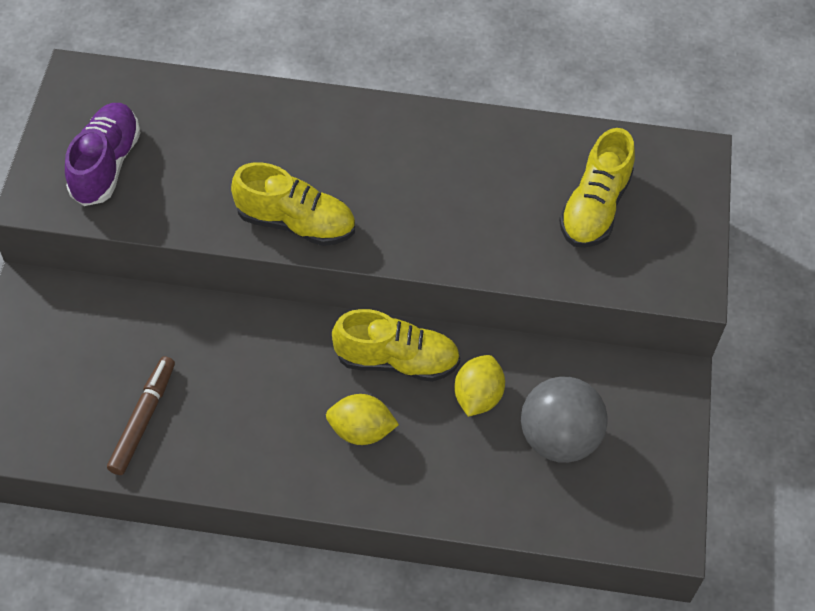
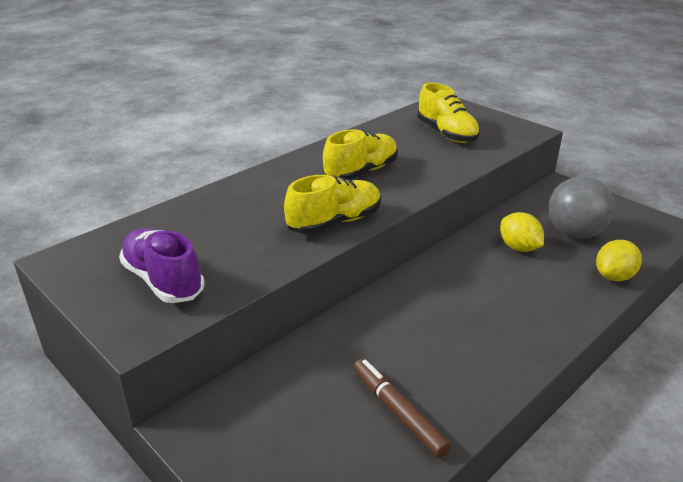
camera: 50 degrees left, 25 degrees down
yellow lemon [326,394,399,445] -> yellow lemon moved to [596,240,642,281]
yellow shoe [332,309,460,382] -> yellow shoe moved to [323,129,398,180]

